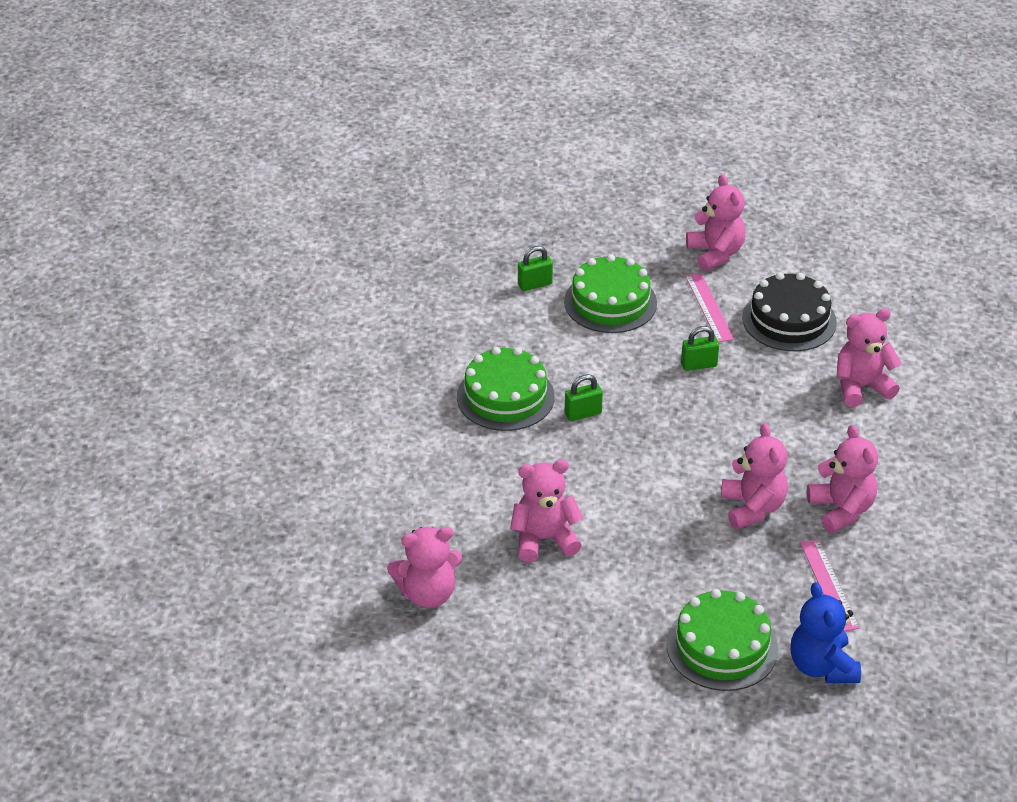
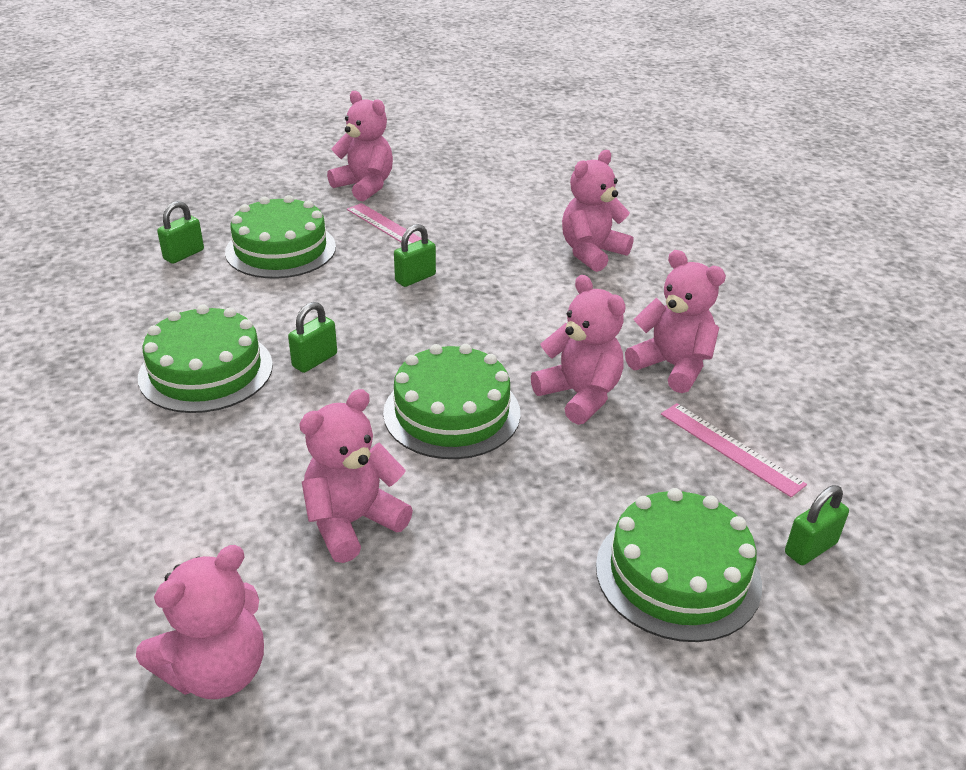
camera: 30 degrees left, 5 degrees down
black cake [742,272,837,351] -> none
blue teddy bear [790,582,861,683] -> green padlock [785,485,849,565]
none -> green cake [383,344,520,459]

